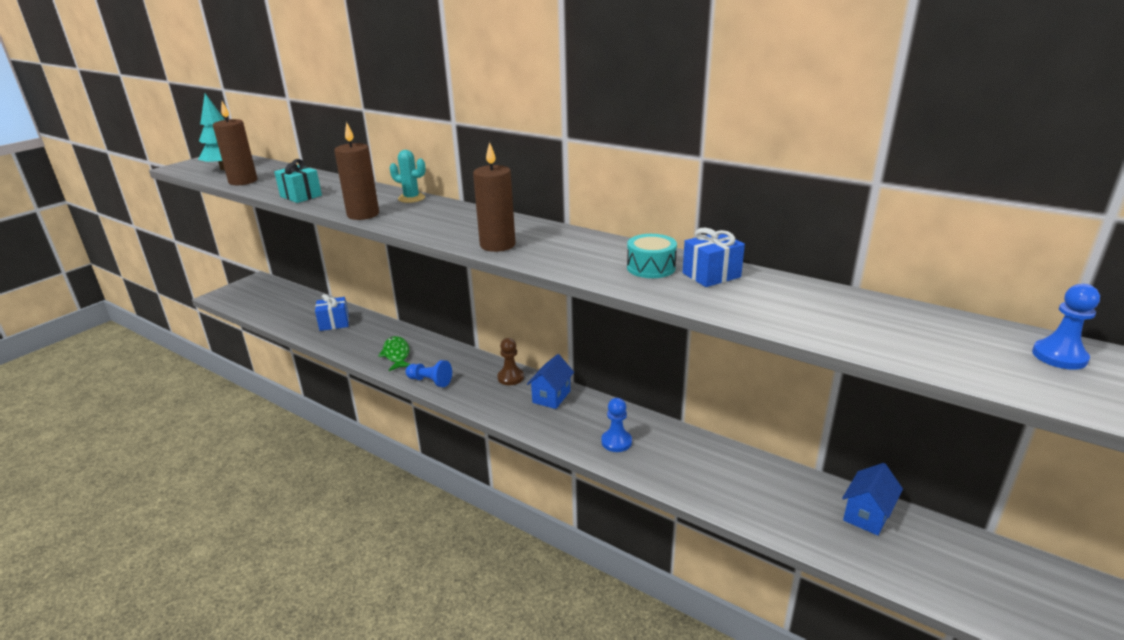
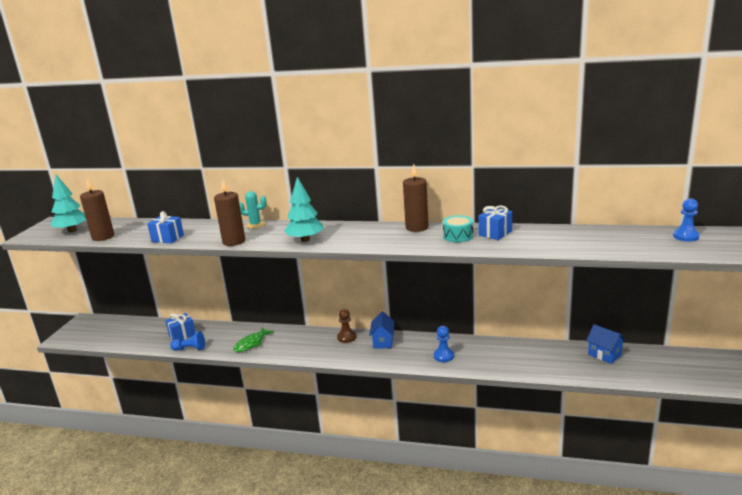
camera: 20 degrees left, 5 degrees down
turquoise gift [274,159,322,203] -> blue gift [147,211,184,244]
green fish [378,336,410,371] -> green fish turned 105 degrees counterclockwise [233,327,274,352]
blue pawn [406,360,452,387] -> blue pawn moved to [170,331,205,351]
brown candle [473,142,516,252] -> brown candle moved to [403,164,429,232]
blue house [842,463,903,536] -> blue house turned 60 degrees counterclockwise [586,324,626,364]
none -> turquoise tree [284,177,323,242]

